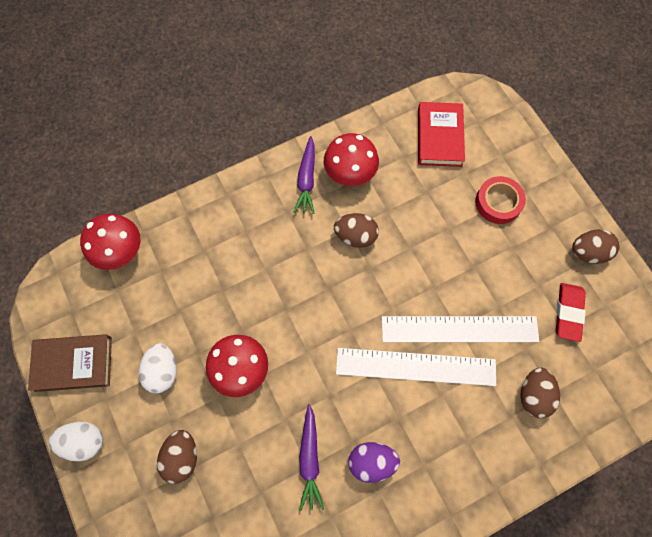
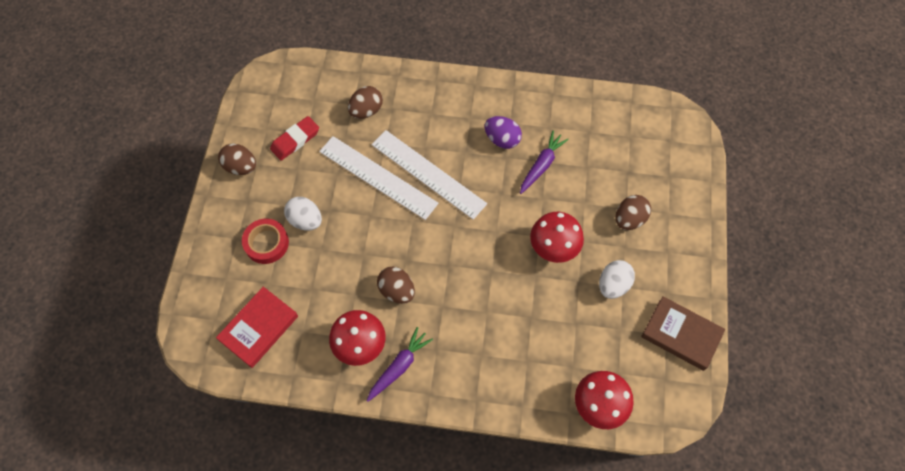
camera: 145 degrees left, 5 degrees down
white egg [49,422,103,461] -> white egg moved to [284,197,322,230]

